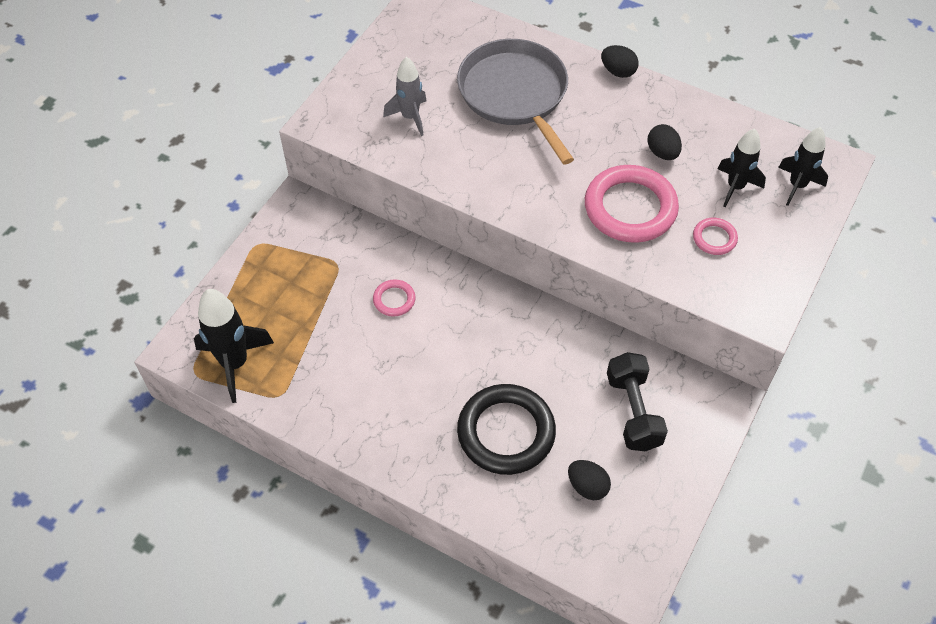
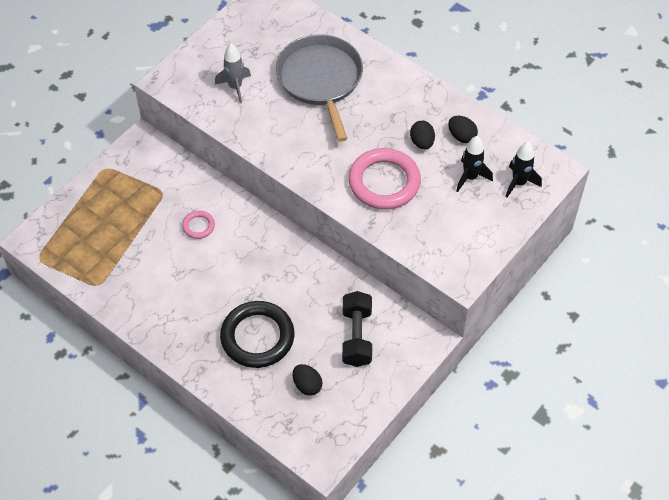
camera: 10 degrees right, 0 degrees up
black rocket [194,289,274,403] -> none
black egg [601,45,639,78] -> black egg moved to [448,116,478,143]
pink ring [693,218,738,255] -> none

